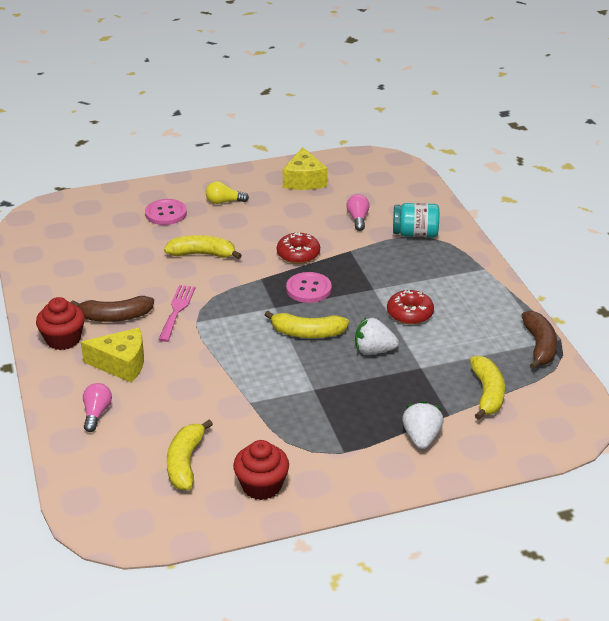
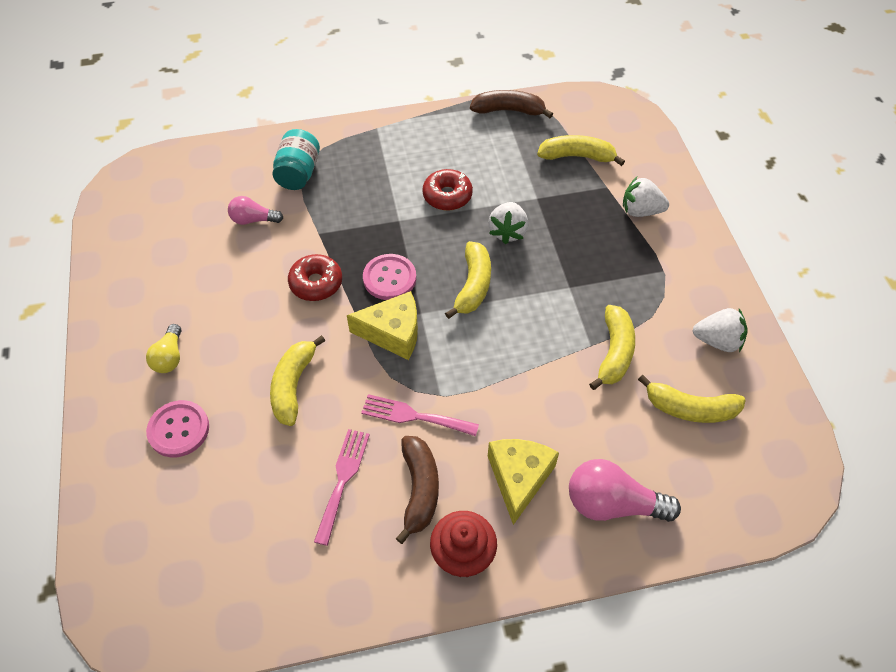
camera: 85 degrees left, 20 degrees up
pink light bulb [83,383,112,432] -> pink light bulb [569,459,681,522], size x1.69
red cupcake [233,440,289,500] -> white strawberry [693,308,747,352]
yellow cheese [283,147,328,190] -> yellow cheese moved to [347,291,418,360]
none -> pink fork [314,429,370,546]
none -> yellow banana [589,305,635,390]

